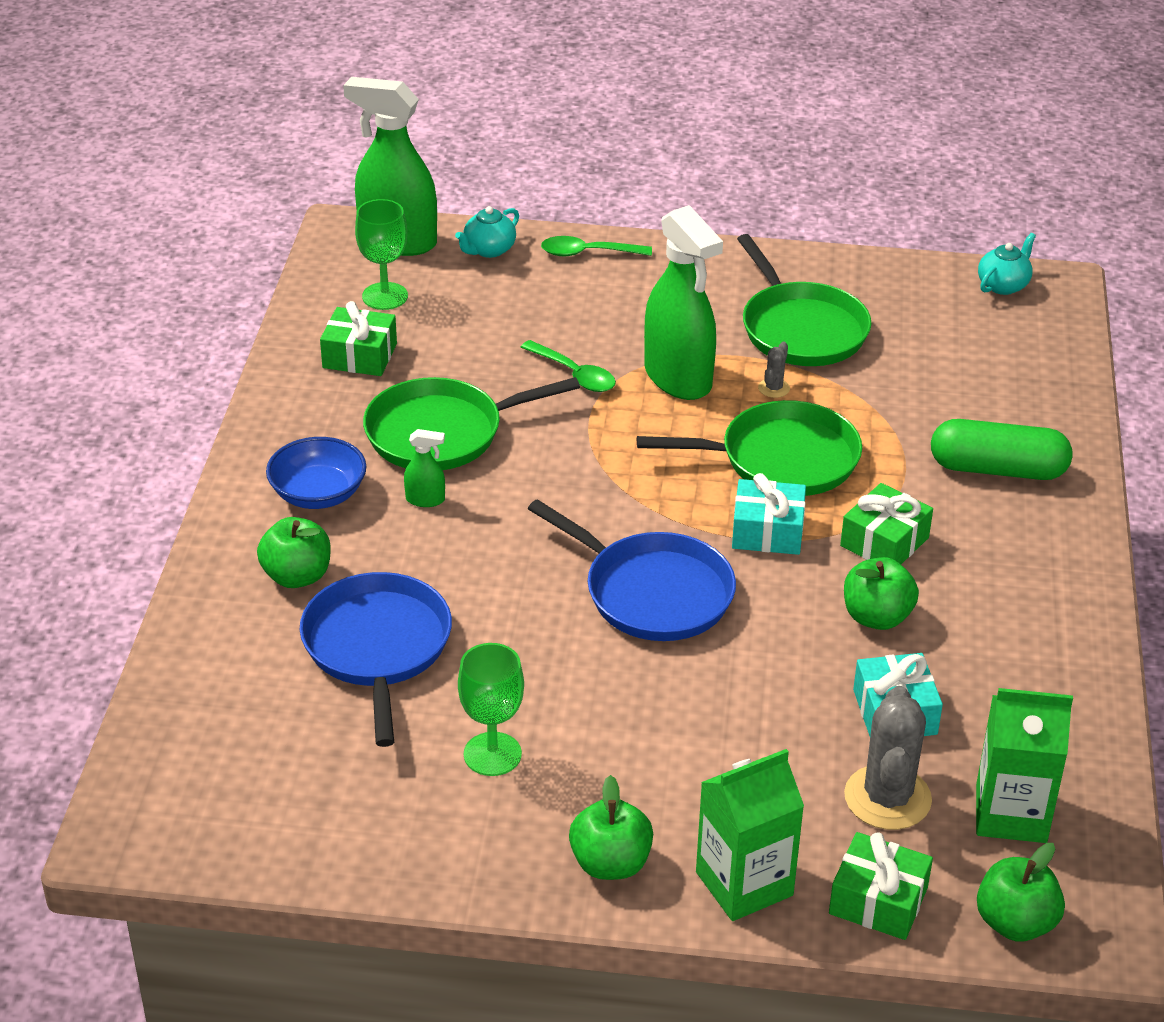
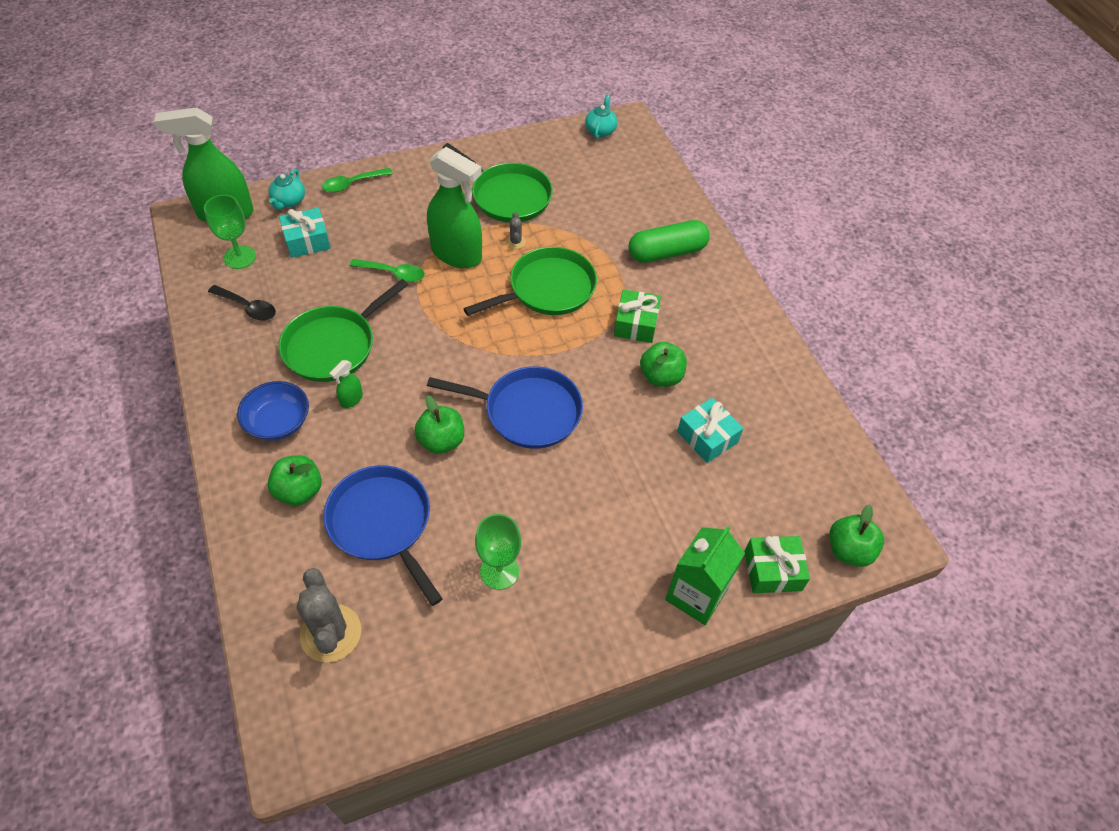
camera: 30 degrees left, 15 degrees up
green gift [320,301,397,376] -> black spoon [208,285,276,321]
green spray bottle [404,429,445,507] -> green spray bottle turned 150 degrees clockwise [329,360,363,408]
green apple [569,775,653,880] -> green apple moved to [414,395,464,454]
turquoise gift [732,473,806,555] -> turquoise gift moved to [279,208,331,258]
grey cactus [844,686,932,830] -> grey cactus moved to [297,568,361,662]
green carton [976,688,1073,843] -> none

